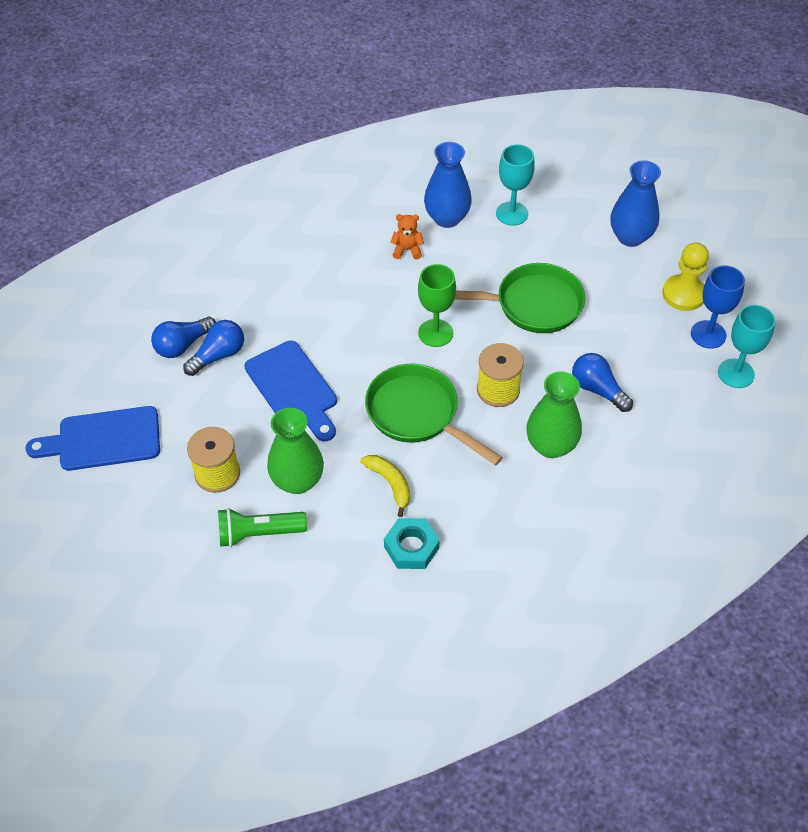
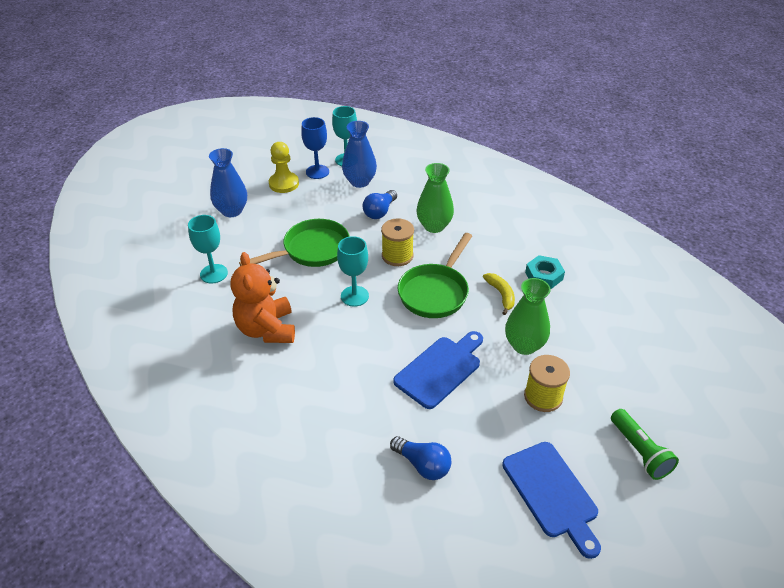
camera: 105 degrees left, 10 degrees down
blue light bulb [183,320,244,376] -> none
green flashlight [218,508,307,547] -> green flashlight moved to [611,409,679,480]
yellow banana [361,455,410,517] -> yellow banana turned 120 degrees clockwise [483,273,515,315]
orange teddy bear [390,214,424,260] -> orange teddy bear [230,252,295,343], size x2.23
green goblet [418,264,456,347] -> turquoise goblet [337,236,369,307]
blue vase [424,142,472,228] -> blue vase moved to [342,121,377,188]
green pan [454,263,585,333] -> green pan turned 75 degrees clockwise [239,219,350,267]

